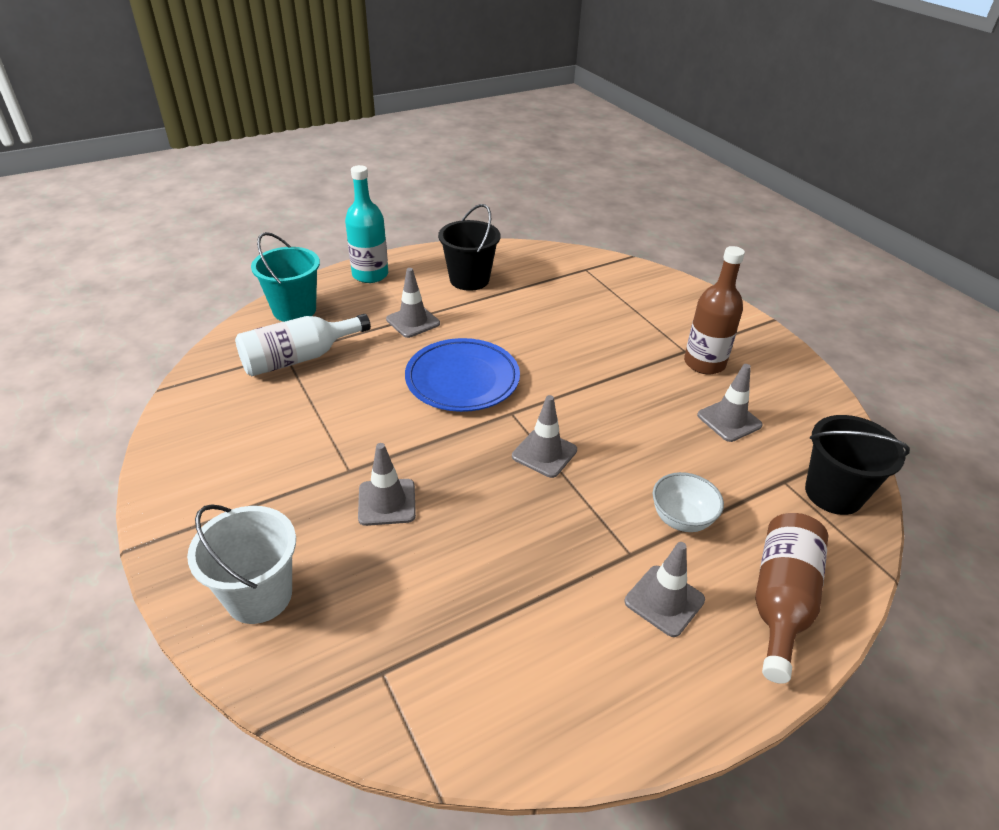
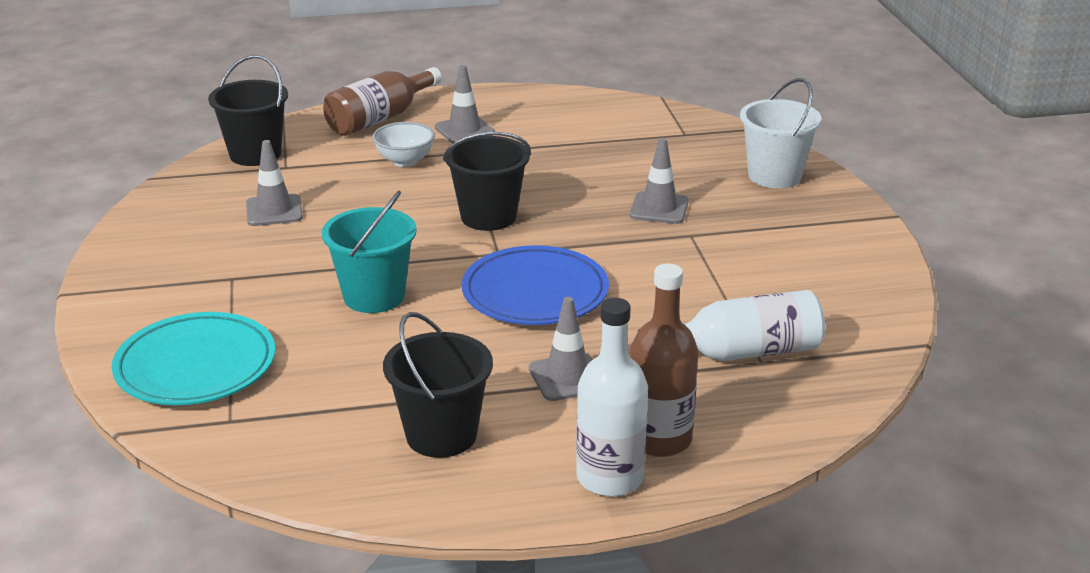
camera: 160 degrees left, 10 degrees down
turquoise bucket [251,232,320,322] -> turquoise bucket moved to [322,191,417,313]
turquoise bottle [345,165,388,283] -> white bottle [576,298,648,497]
grey traffic cone [512,395,577,478] -> black bucket [443,132,531,231]
brown bottle [684,246,745,374] -> brown bottle moved to [630,263,698,457]
none -> turquoise plate [112,312,275,405]

